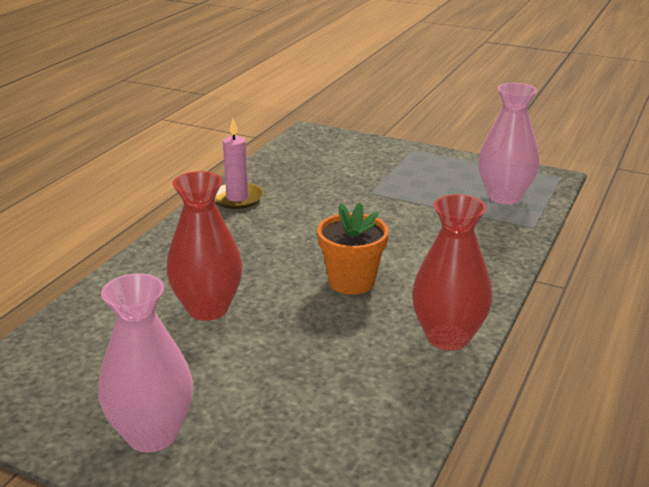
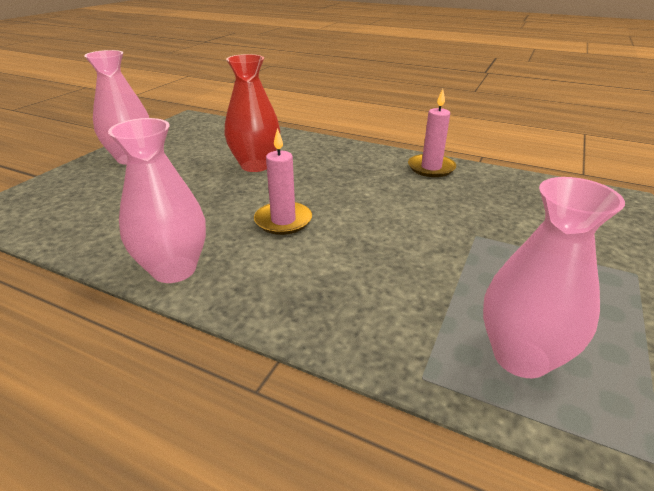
camera: 90 degrees right, 5 degrees up
orange flower pot [317,202,389,295] -> pink candle [254,128,312,235]
red vase [412,194,492,351] -> pink vase [108,118,206,283]

